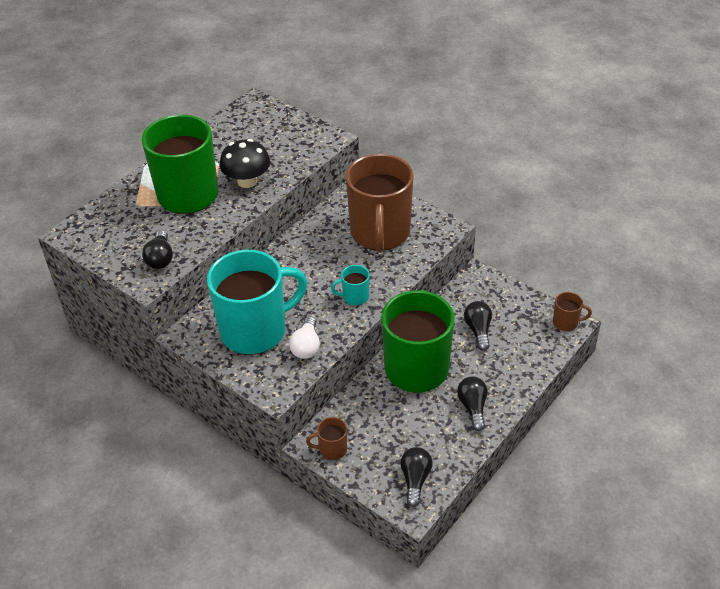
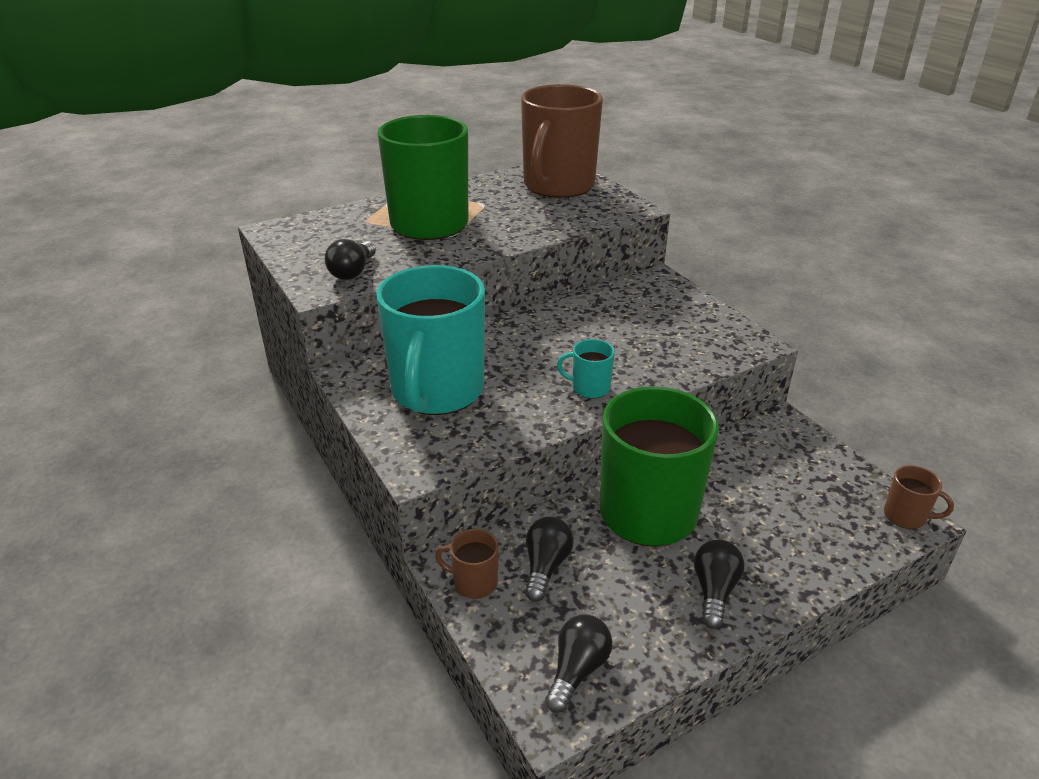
camera: 20 degrees right, 10 degrees down
turquoise mug [207,250,307,355] -> turquoise mug turned 105 degrees clockwise [376,265,485,415]
black mushroom [220,139,270,188] -> none
white light bulb [289,317,320,359] -> none
brown mug [346,154,414,252] -> brown mug moved to [521,84,603,198]
black light bulb [464,301,492,351] -> black light bulb moved to [525,516,574,602]

